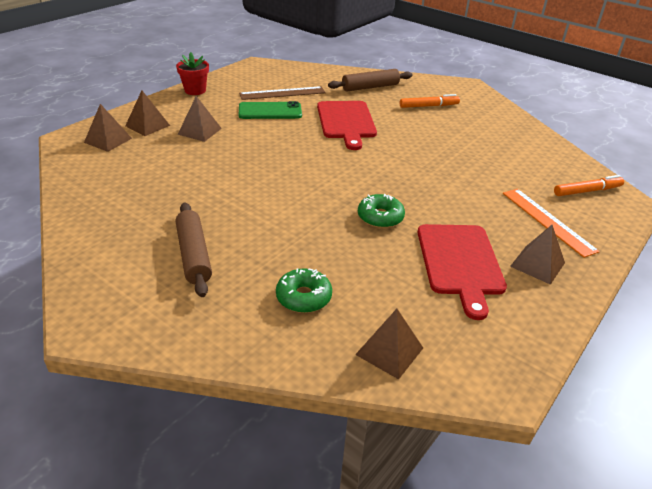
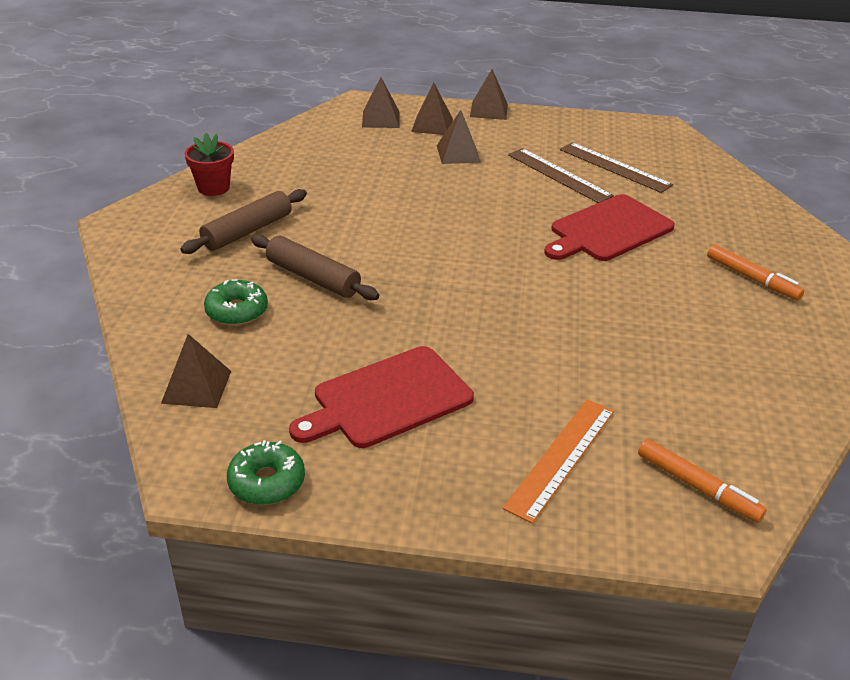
camera: 60 degrees right, 0 degrees up
red flower pot [176,52,209,95] -> red flower pot moved to [184,133,234,196]
green phone [239,101,302,119] -> brown ruler [508,148,614,203]
brown rolling pin [328,69,412,91] -> brown rolling pin moved to [251,234,379,300]
green donut [358,194,405,228] -> green donut moved to [227,440,305,505]
brown pyramid [510,225,565,285] -> brown pyramid moved to [470,69,508,120]

